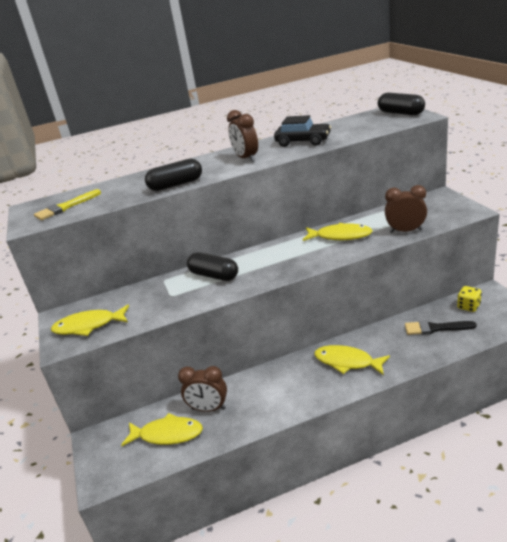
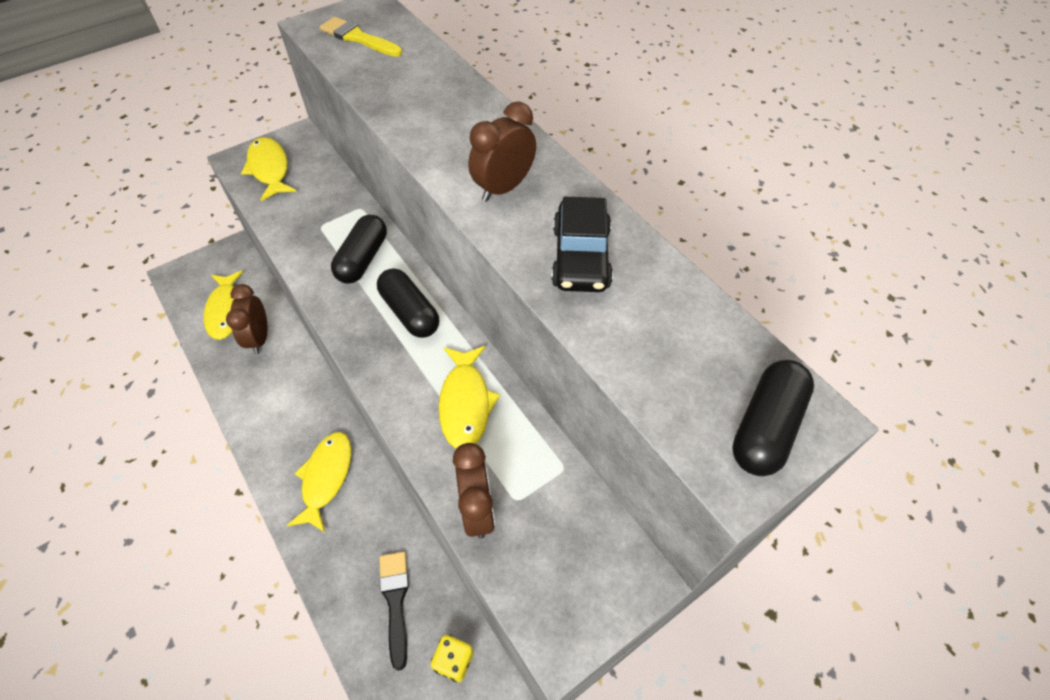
camera: 70 degrees right, 25 degrees up
black capsule [145,159,202,191] -> black capsule moved to [377,268,439,338]

